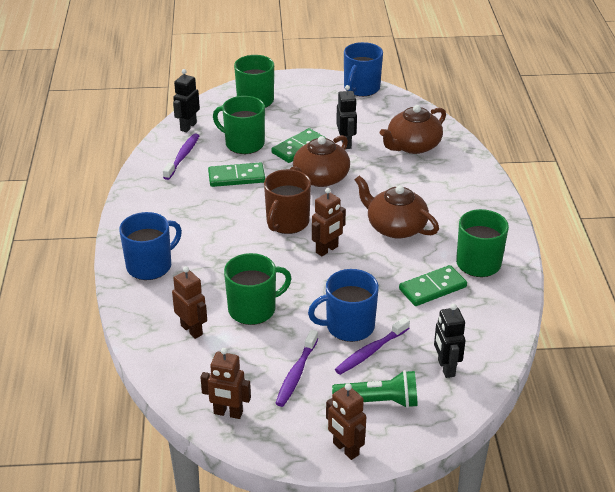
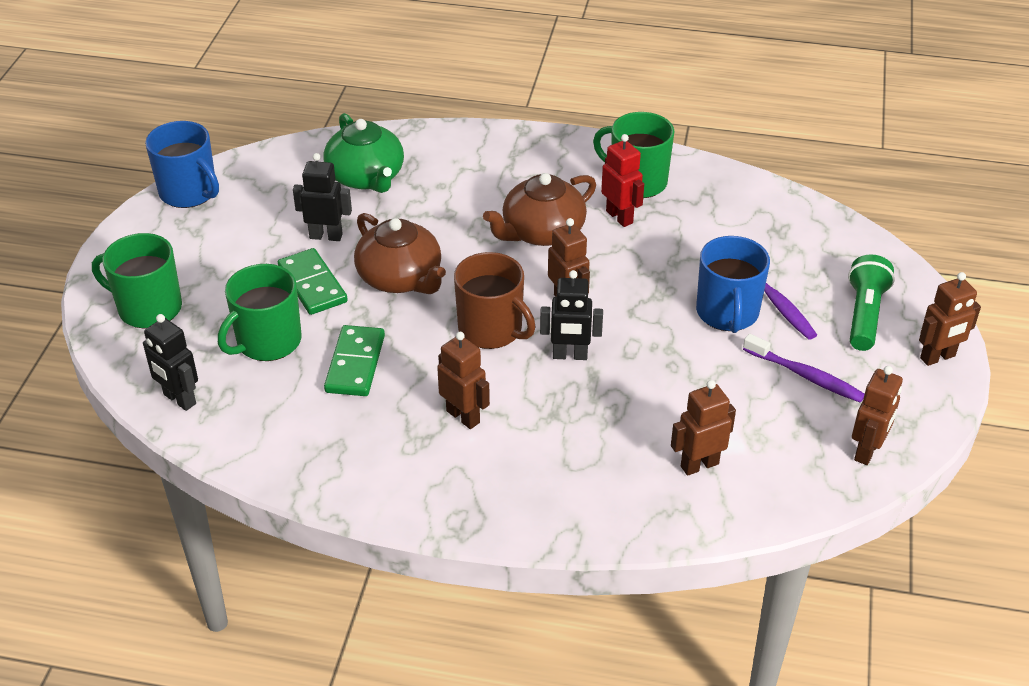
camera: 75 degrees left, 5 degrees up
blue mug [119,212,182,280] -> none
purple toothbrush [163,133,199,180] -> none
green mug [224,253,292,325] -> none
brown teapot [380,105,446,154] -> green teapot [324,113,404,193]
green domino [399,265,467,306] -> none
black robot [434,304,465,378] -> black robot moved to [540,270,603,360]
none -> brown robot [437,332,490,429]
none -> red robot [601,134,644,227]

